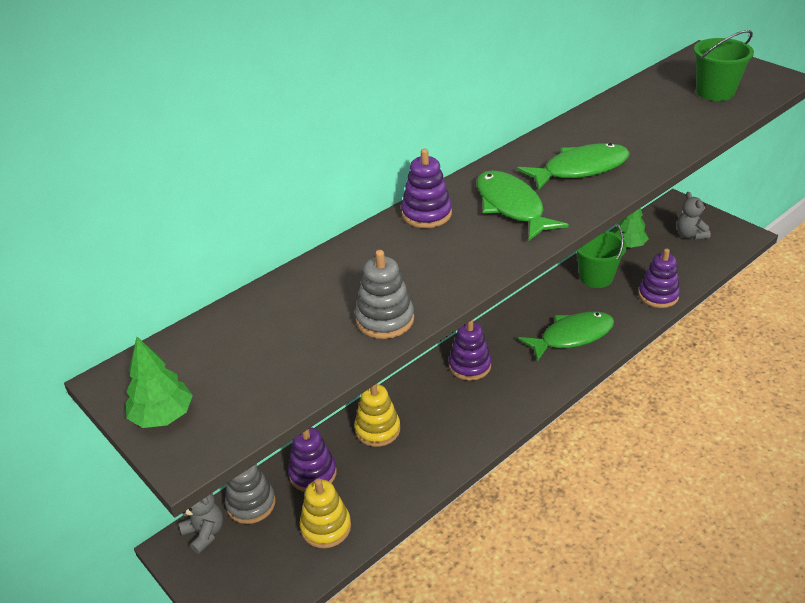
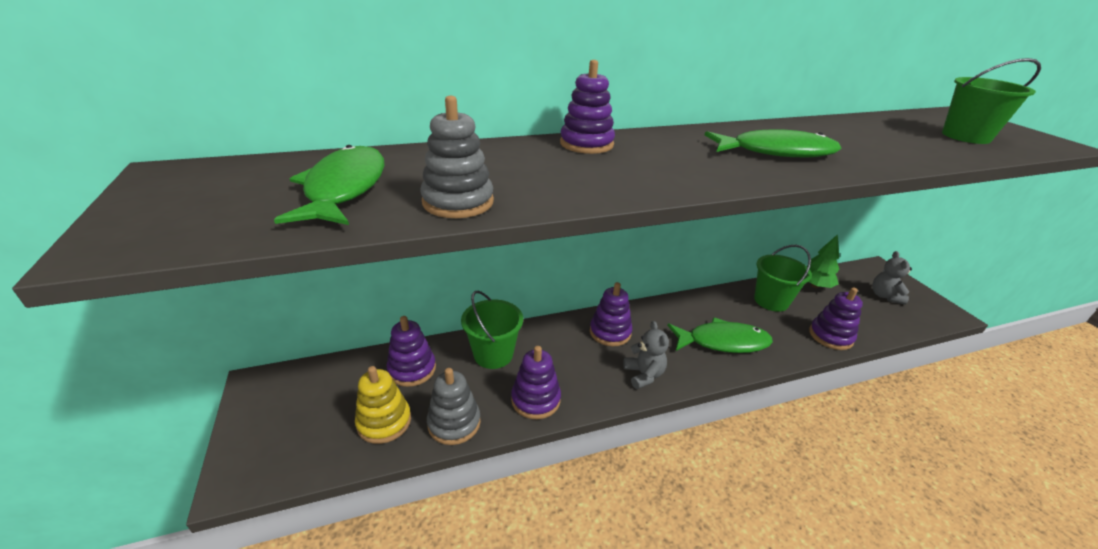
camera: 20 degrees right, 5 degrees down
green tree [126,337,193,428] -> none
grey teddy bear [179,493,223,554] -> grey teddy bear moved to [623,321,669,389]
grey stacking toy [225,464,276,524] -> grey stacking toy moved to [427,368,481,445]
yellow stacking toy [354,384,400,447] -> green bucket [461,291,523,369]
green fish [476,170,569,240] -> green fish moved to [274,145,384,225]
none -> purple stacking toy [511,346,561,419]

